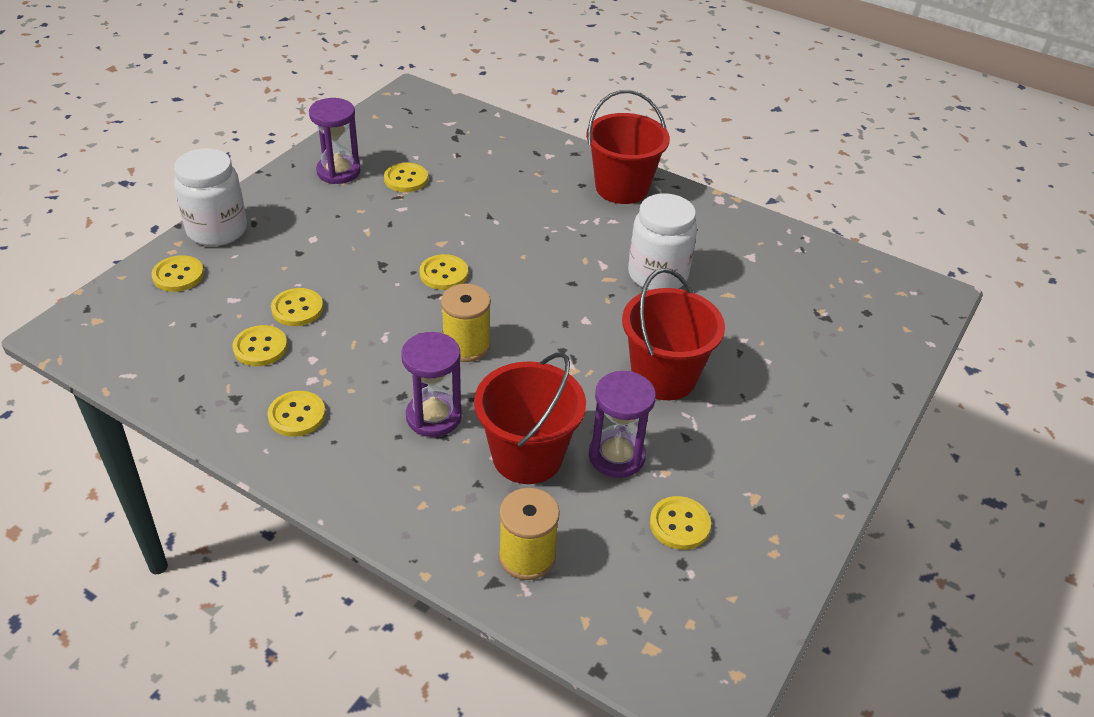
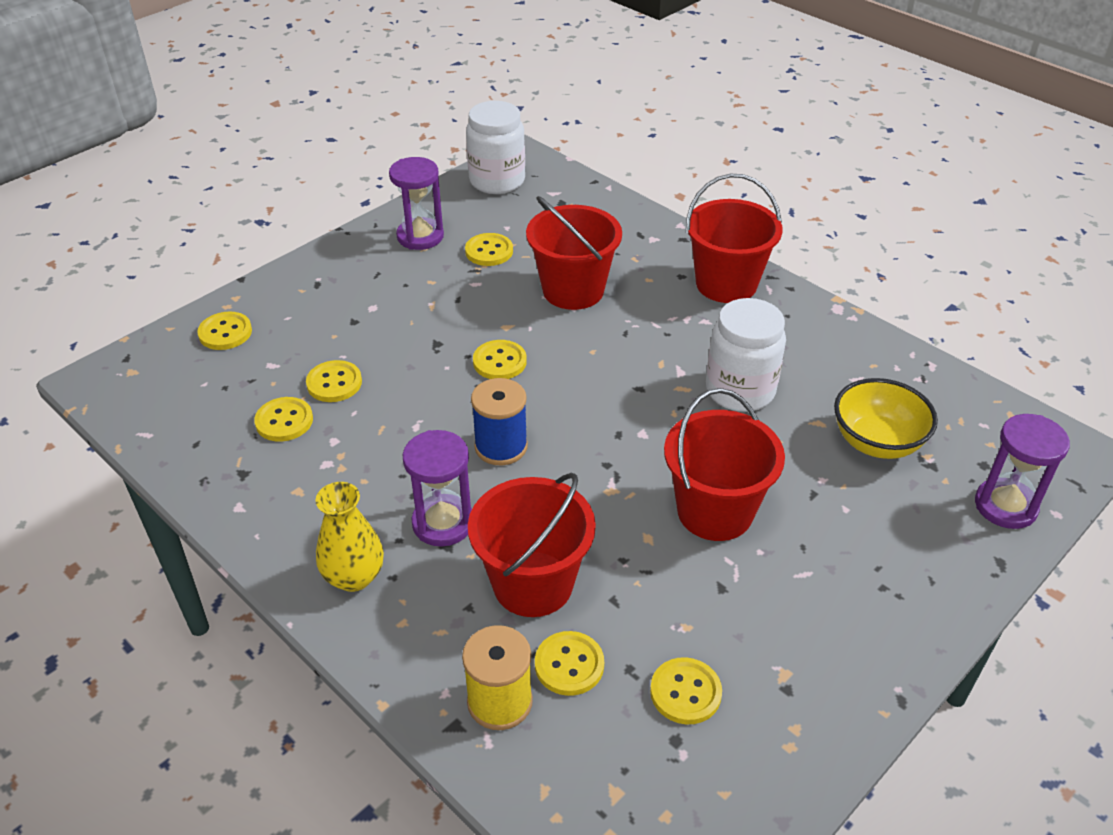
camera: 15 degrees right, 0 degrees up
white jar [174,148,247,246] -> white jar moved to [466,101,525,194]
yellow button [267,391,326,437] -> yellow button moved to [535,631,604,696]
yellow spool [441,284,491,362] -> blue spool [471,378,528,465]
purple hourglass [589,371,656,478] -> purple hourglass moved to [975,414,1070,529]
none -> yellow vase [315,482,384,592]
none -> red bucket [526,196,622,310]
none -> yellow bowl [834,378,938,459]

